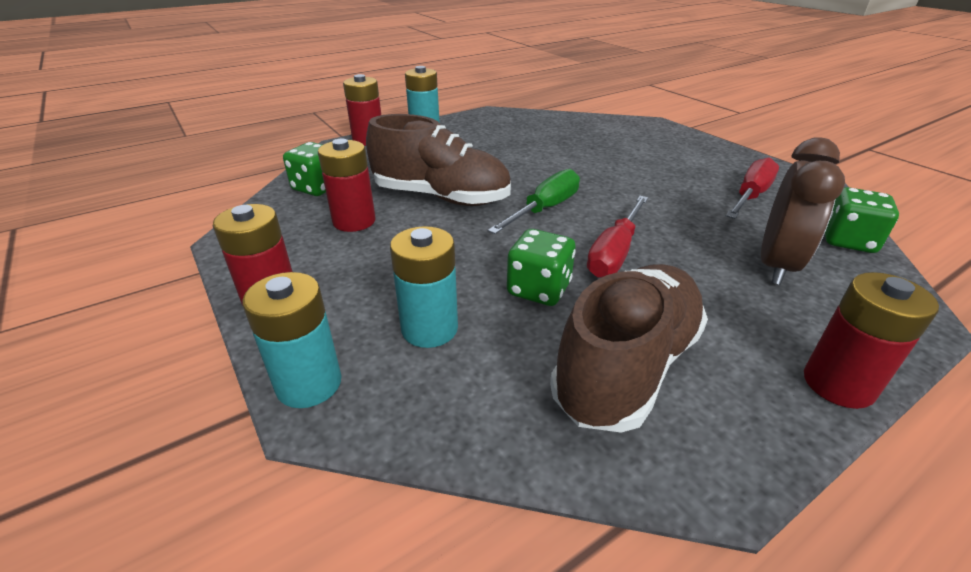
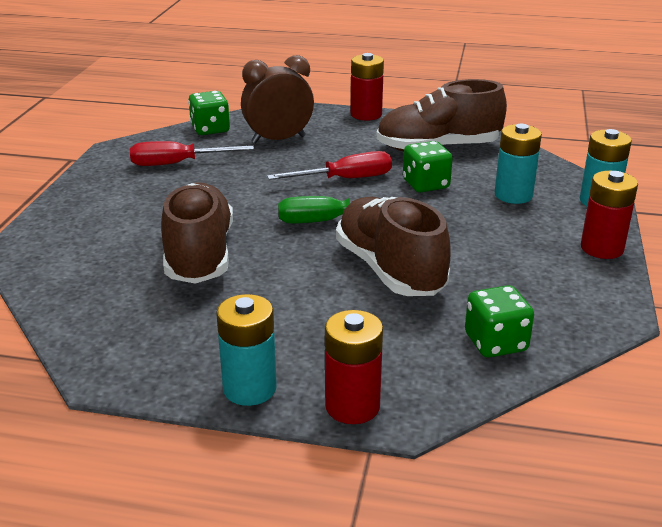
camera: 135 degrees left, 5 degrees down
red battery [318,138,375,232] -> none
none -> brown shoe [161,182,233,284]

